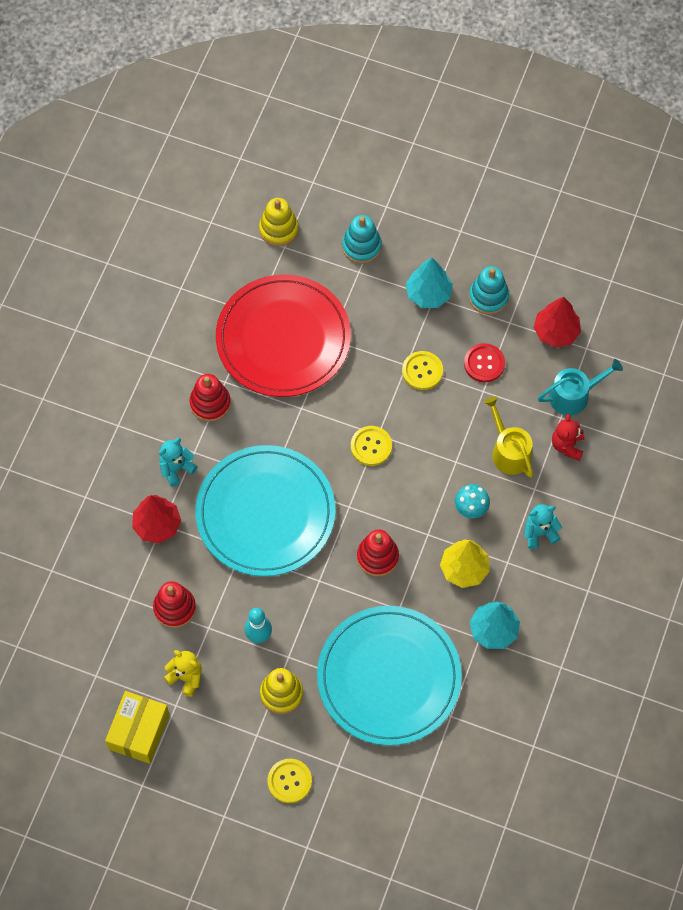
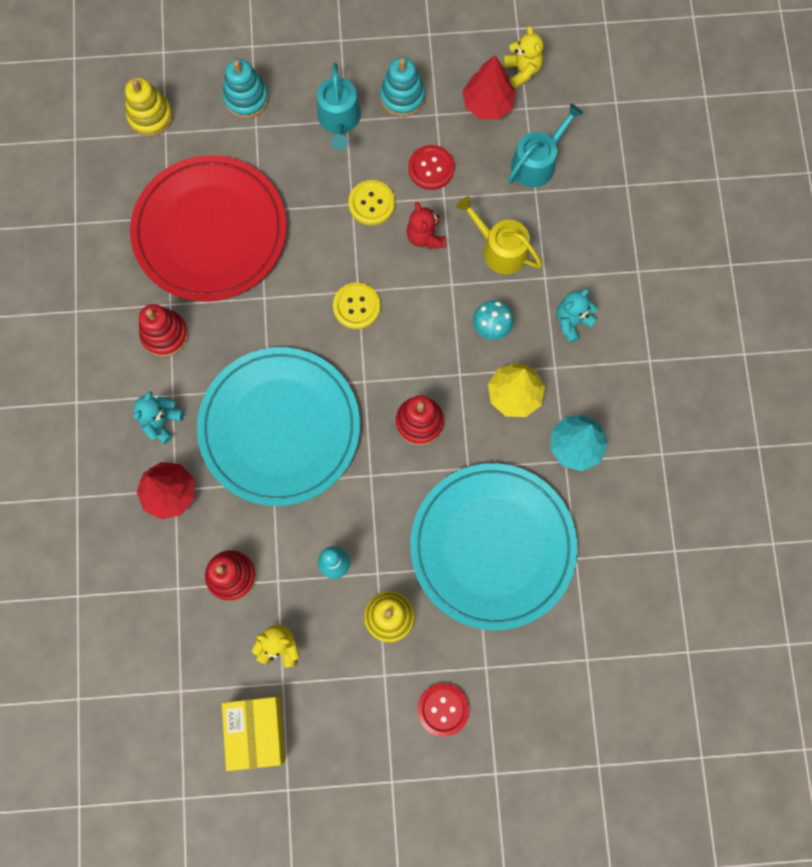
camera: 25 degrees left, 10 degrees up
yellow button [268,759,312,803] -> red button [417,683,469,737]
turquoise tree [406,258,453,308] -> turquoise watering can [317,63,361,150]
red teddy bear [552,414,584,461] -> red teddy bear moved to [407,202,446,249]
none -> yellow teddy bear [503,26,544,88]

